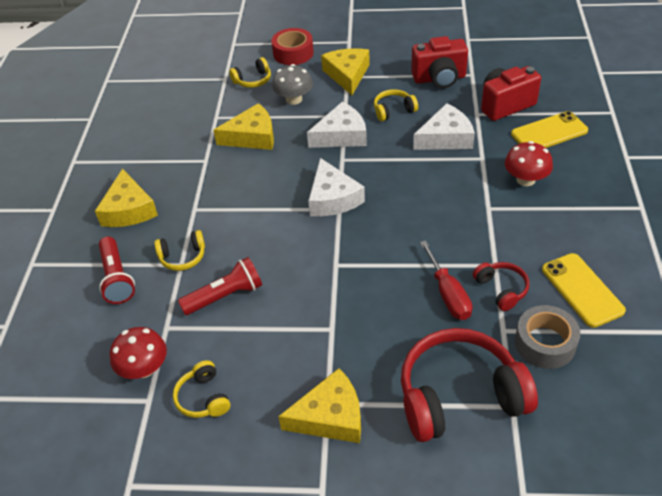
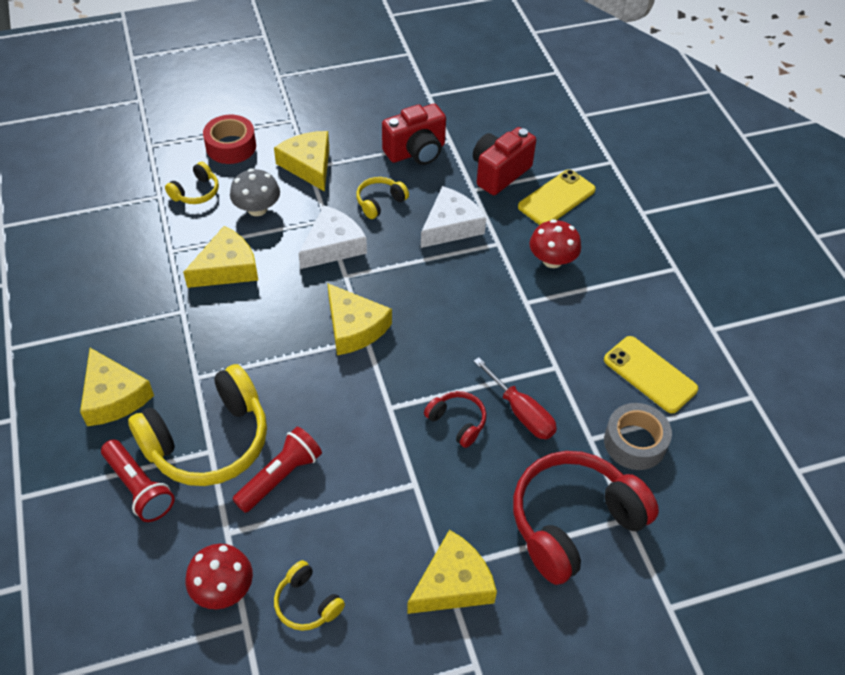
camera: 25 degrees left, 5 degrees up
yellow headphones [154,230,205,271] -> yellow headphones [128,364,267,486], size x2.13
white cheese [308,158,365,216] -> yellow cheese [327,283,392,355]
red headphones [473,262,529,311] -> red headphones moved to [424,391,486,448]

